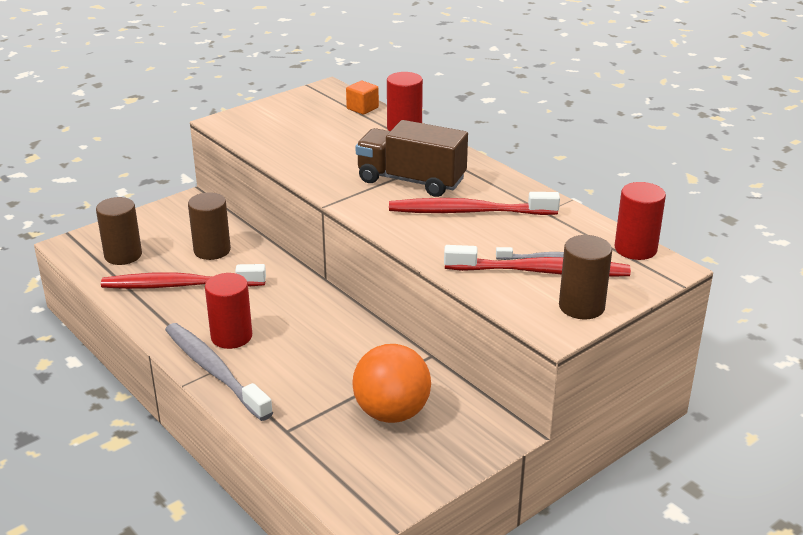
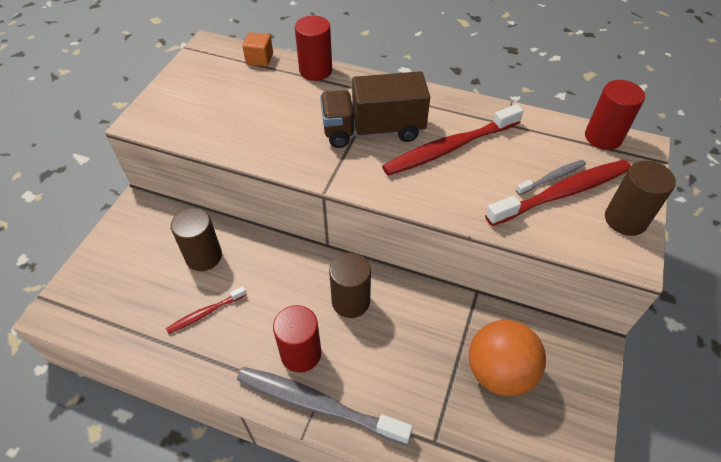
camera: 30 degrees left, 20 degrees up
brown cylinder [96,197,142,265] -> brown cylinder moved to [329,253,371,318]
red toothbrush [101,264,266,289] -> red toothbrush [166,286,247,334], size x0.51

